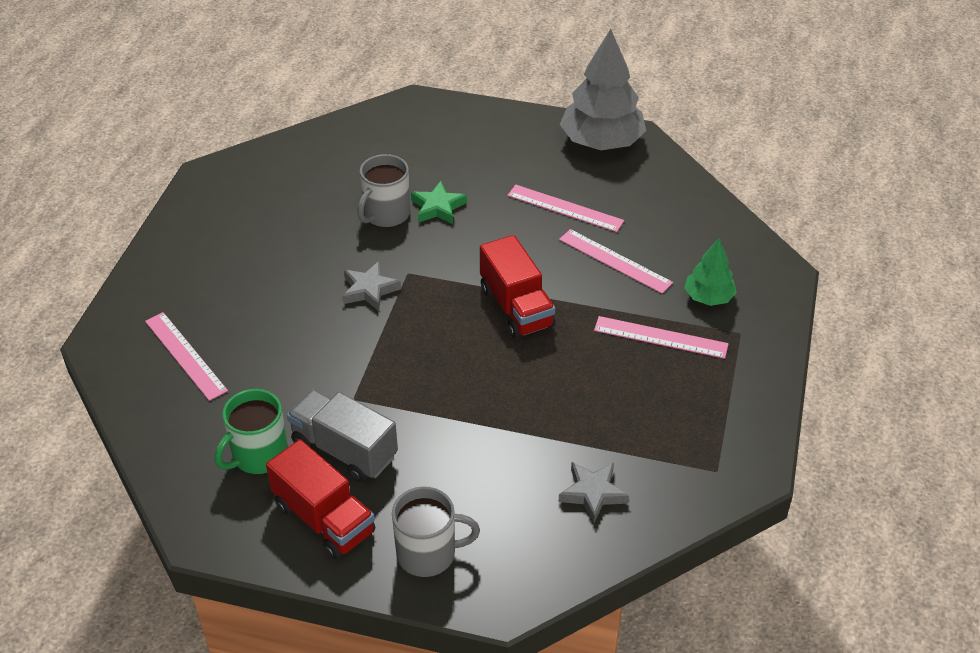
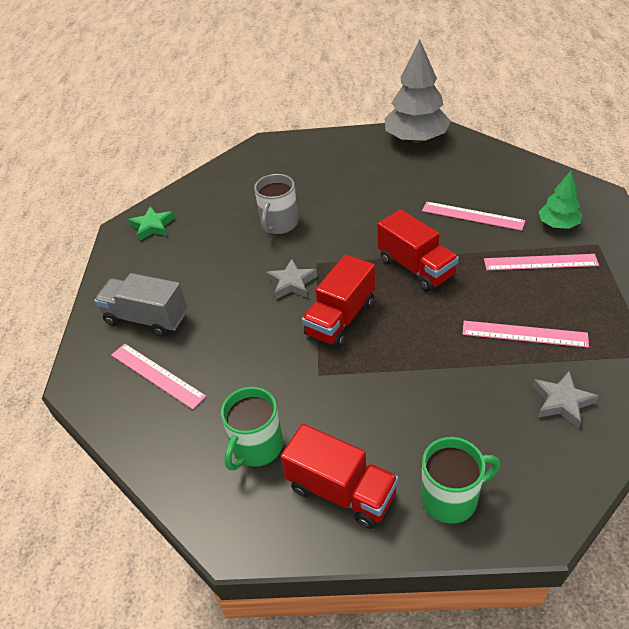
camera: 10 degrees left, 0 degrees up
grey truck [287,389,398,482] -> grey truck moved to [94,273,187,337]
grey mug [392,486,480,577] -> green mug [421,437,501,523]
green star [411,181,467,224] -> green star moved to [128,206,175,241]
pink ruler [507,185,624,232] -> pink ruler moved to [463,321,589,348]
none -> red truck [302,254,375,348]

